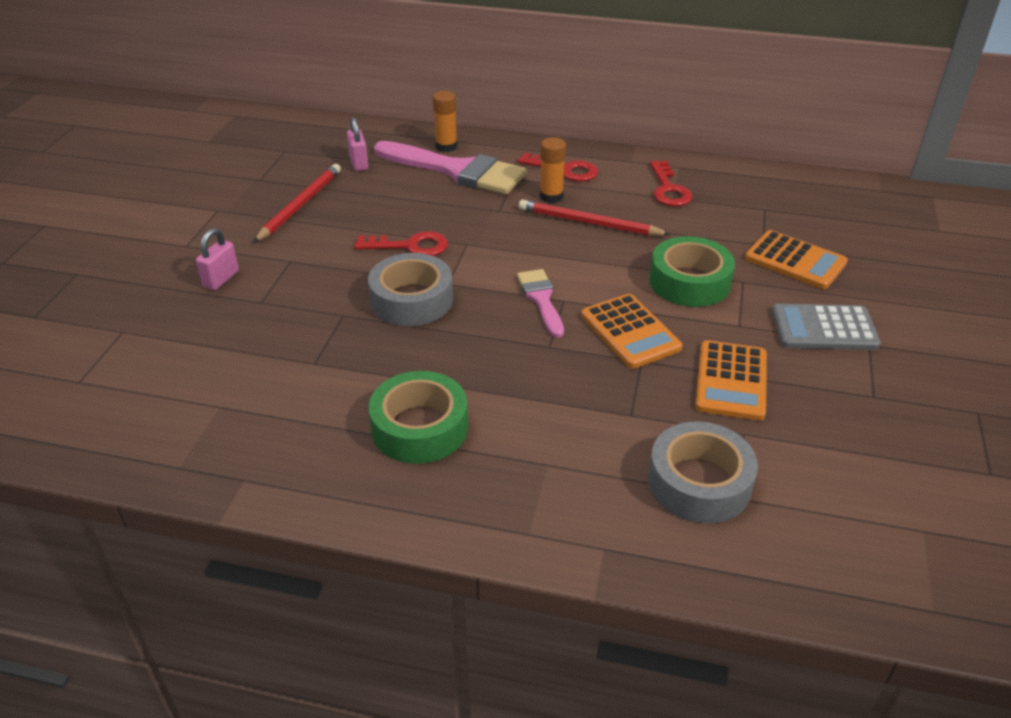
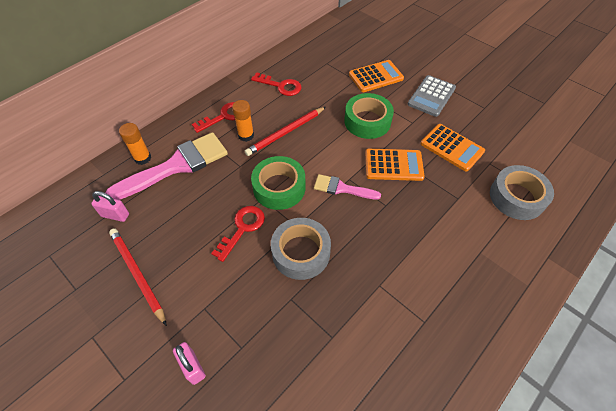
camera: 60 degrees left, 15 degrees up
green tape [369,371,468,464] -> green tape moved to [251,156,305,210]

